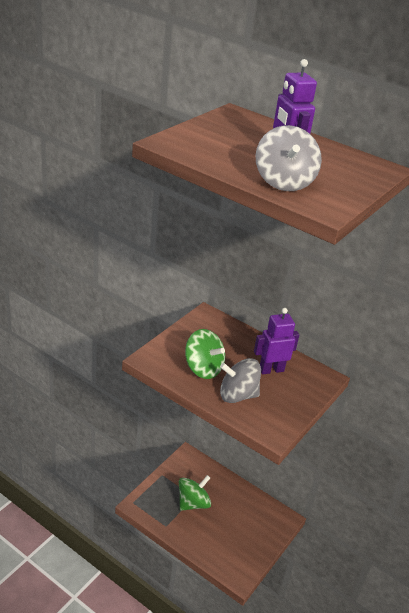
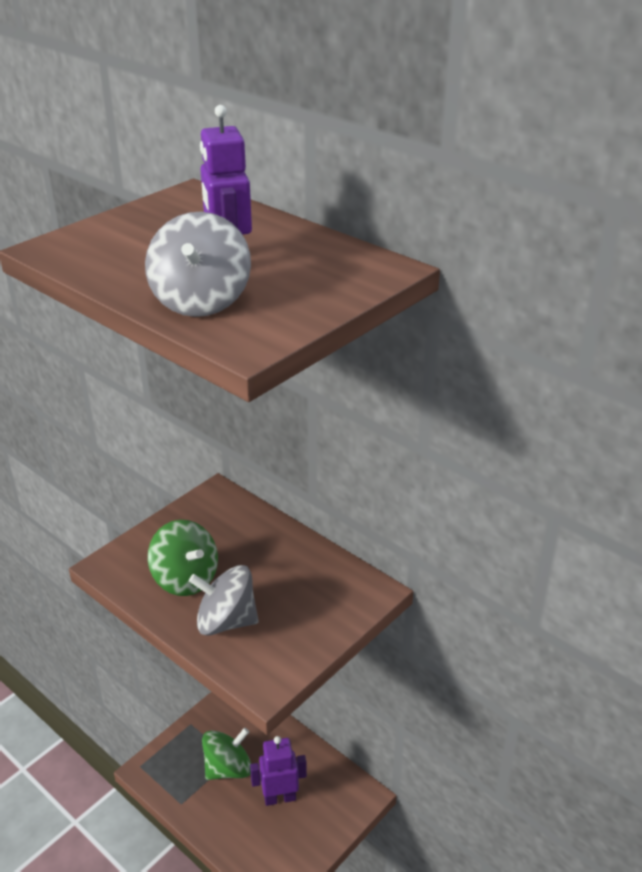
camera: 10 degrees right, 0 degrees up
purple robot [254,308,299,374] -> purple robot moved to [250,736,307,806]

